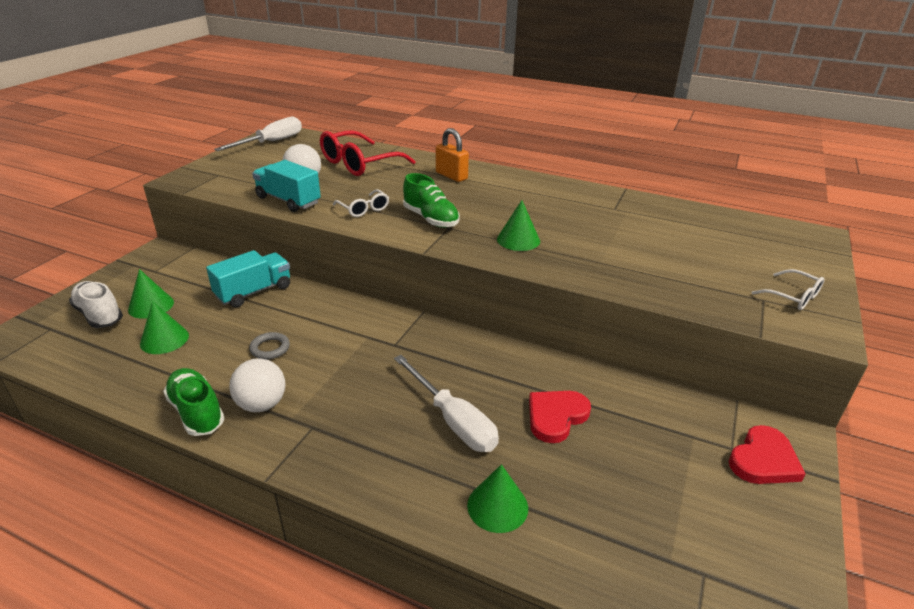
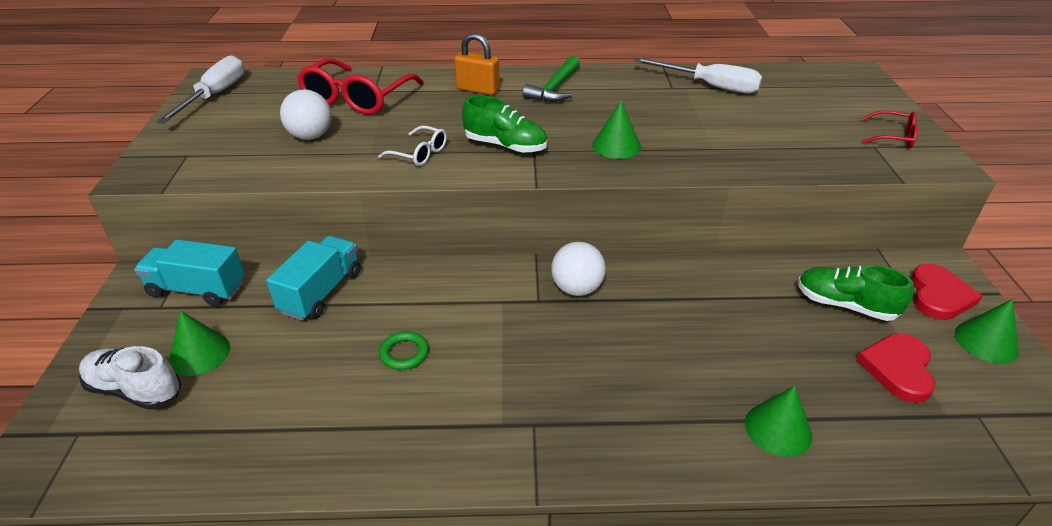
camera: 25 degrees left, 5 degrees up
green cone [140,301,189,354] -> green cone moved to [955,299,1019,364]
green shoe [163,368,225,436] -> green shoe moved to [798,265,914,321]
white ball [229,358,286,412] -> white ball moved to [551,242,606,296]
grey ring [249,332,290,359] -> green ring [379,331,429,370]
turquoise truck [252,160,321,212] -> turquoise truck moved to [134,239,245,307]
white screwdriver [394,355,499,452] -> white screwdriver moved to [634,58,762,94]
red heart [529,391,591,443] -> red heart moved to [856,334,936,403]
white glasses [751,269,825,310] -> red glasses [861,110,918,148]
none -> green hammer [523,56,580,102]

